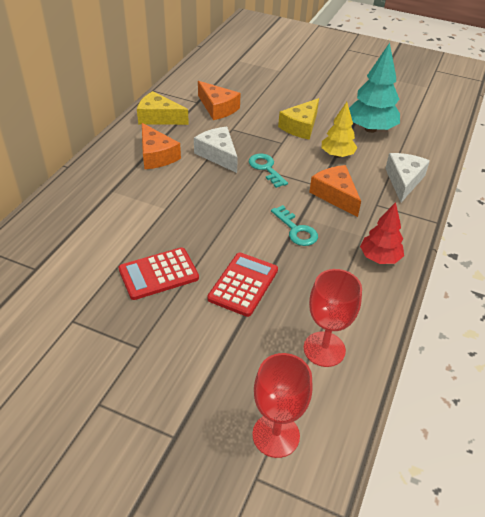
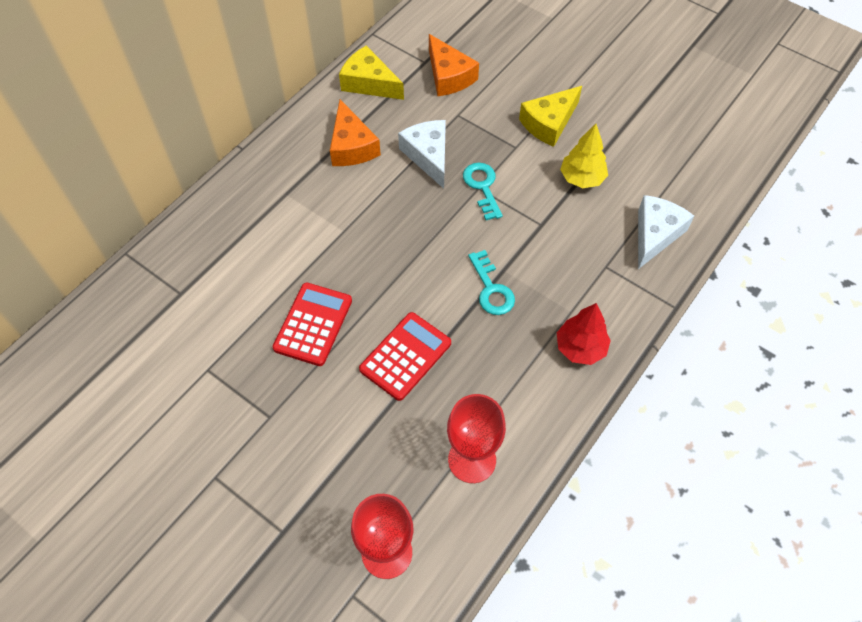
camera: 15 degrees right, 15 degrees up
red calculator [118,247,199,300] -> red calculator turned 120 degrees clockwise [273,283,352,366]
orange cheese [309,165,361,217] -> none
turquoise tree [349,43,400,133] -> none

